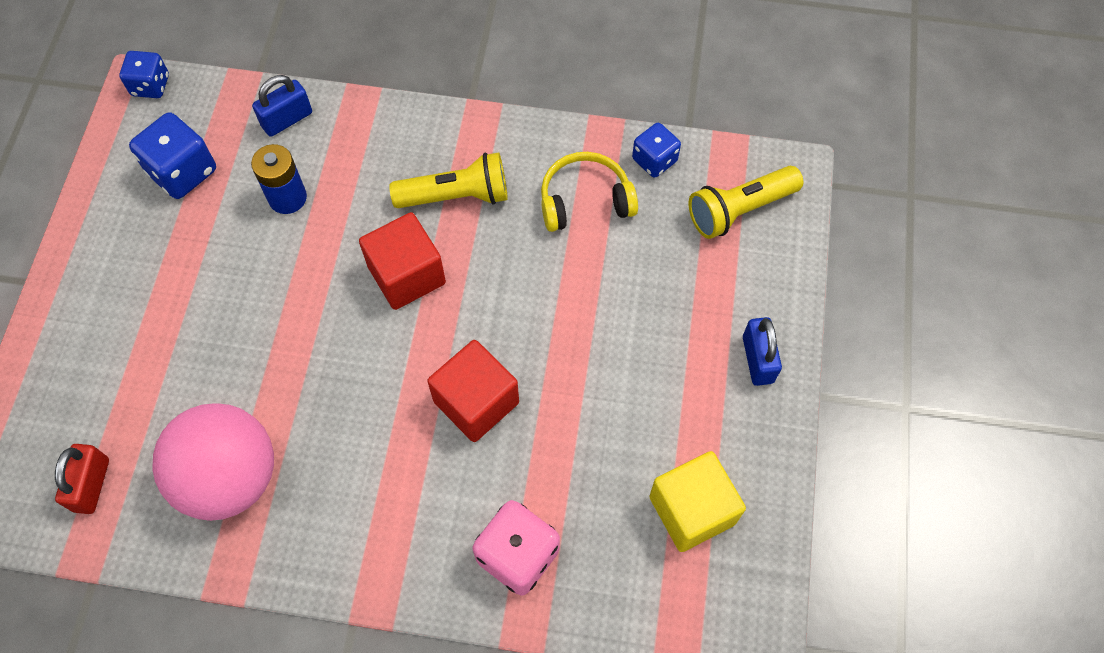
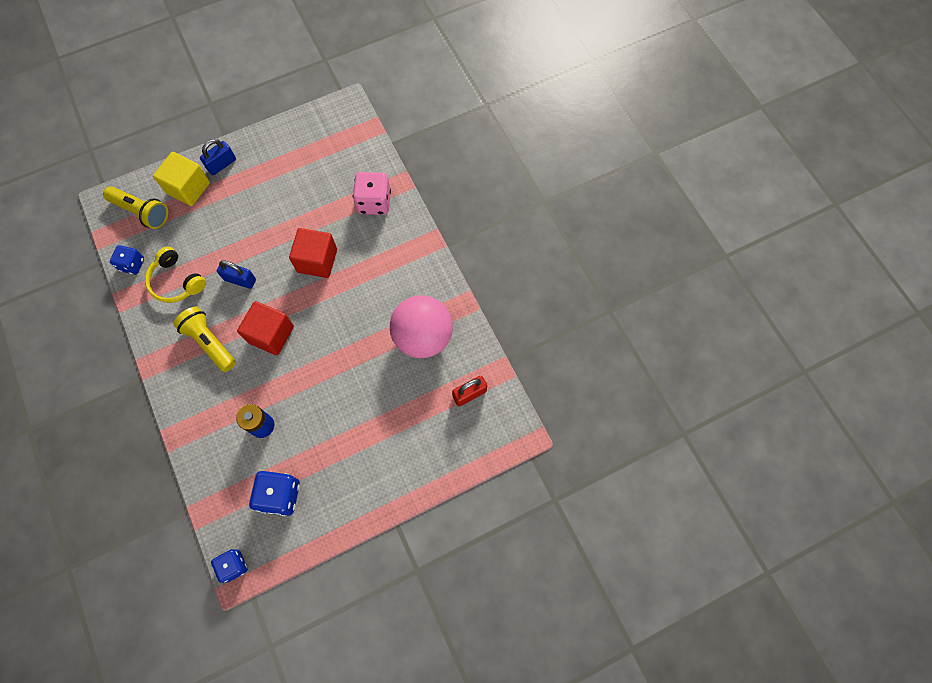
camera: 125 degrees left, 5 degrees up
blue padlock [252,75,312,137] -> blue padlock moved to [217,260,256,289]
yellow cube [649,451,746,552] -> yellow cube moved to [153,152,210,206]

